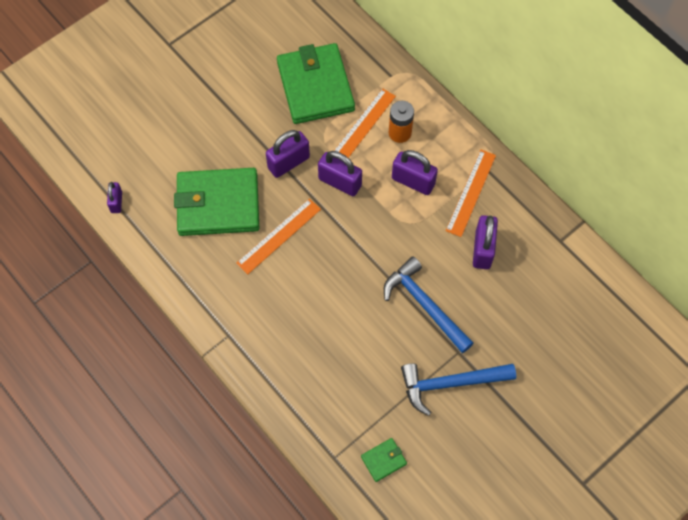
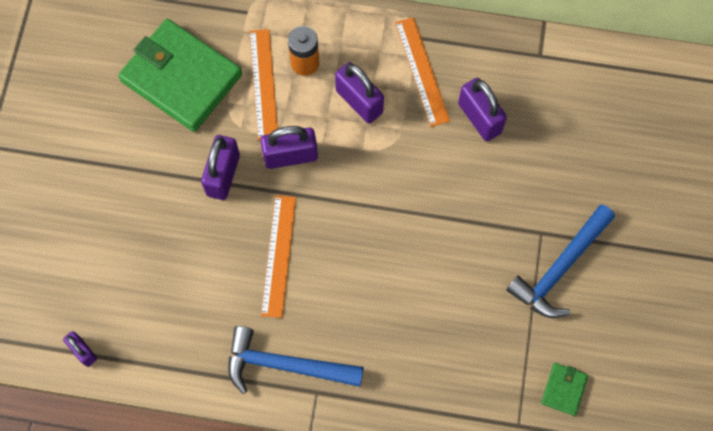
camera: 40 degrees left, 5 degrees up
green wallet [174,168,259,236] -> none
blue hammer [384,257,474,353] -> blue hammer moved to [228,326,364,394]
purple padlock [392,150,438,195] -> purple padlock turned 60 degrees clockwise [335,62,384,123]

